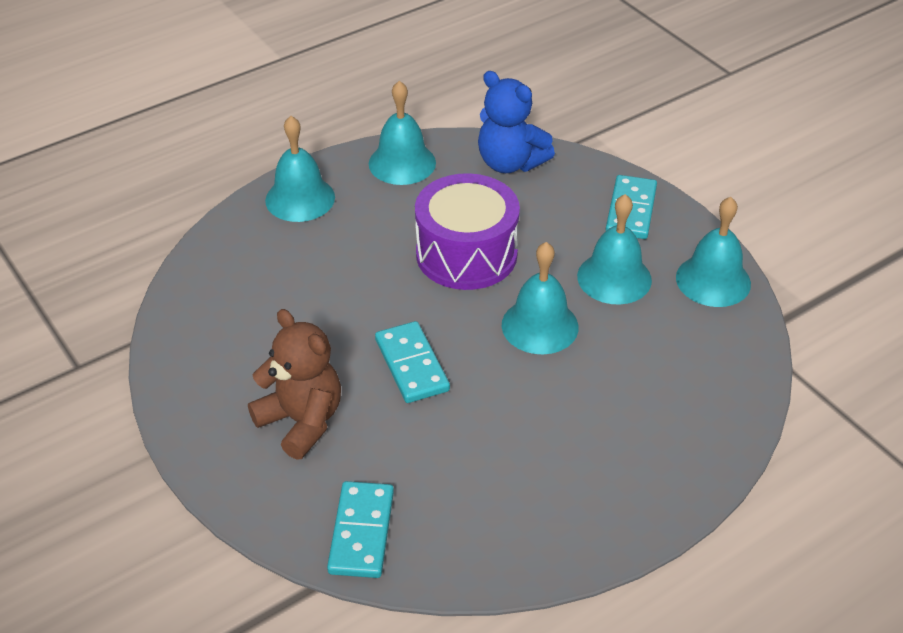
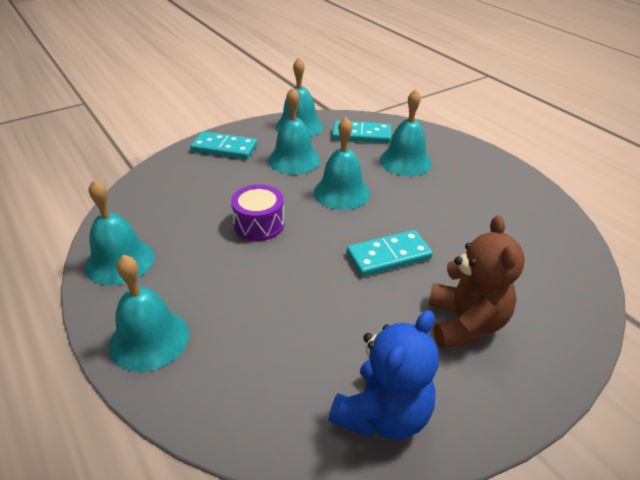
camera: 90 degrees left, 5 degrees down
brown teddy bear [248,309,341,460] -> brown teddy bear turned 135 degrees clockwise [429,216,525,349]
turquoise domino [327,481,394,578] -> turquoise domino moved to [332,120,391,143]
purple drum [415,173,520,290] -> purple drum [231,184,284,241], size x0.59
blue teddy bear [478,71,555,173] -> blue teddy bear moved to [328,310,439,440]
none -> turquoise bell [379,89,432,176]

